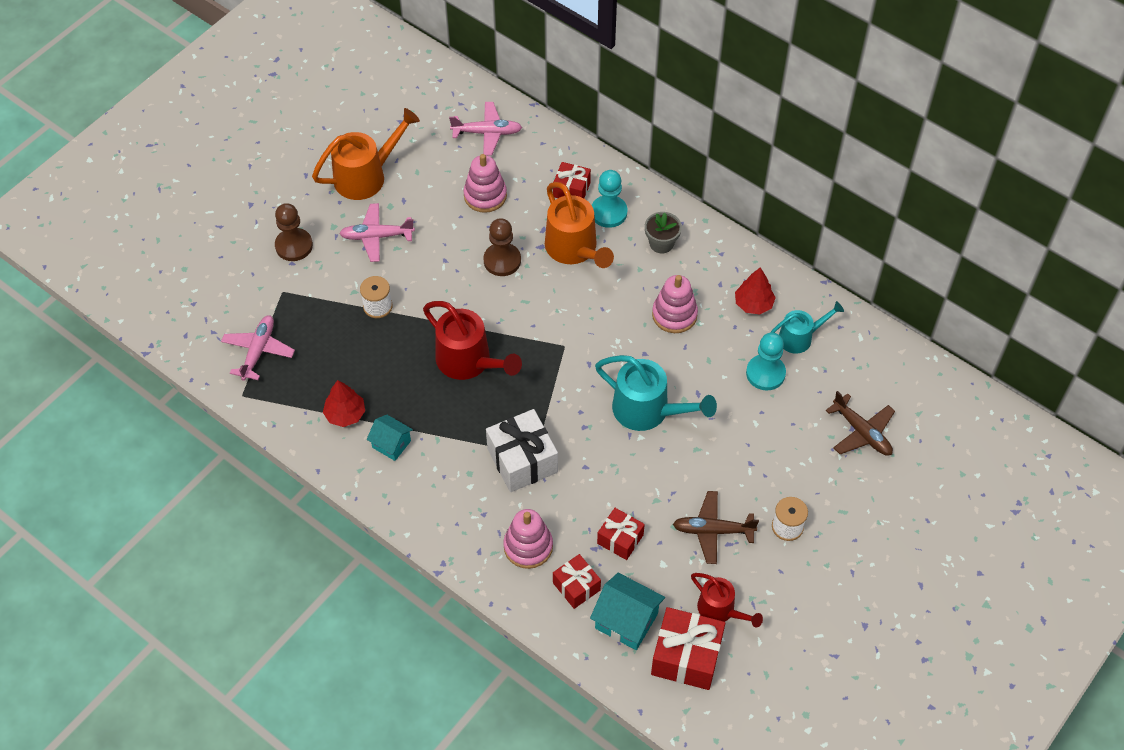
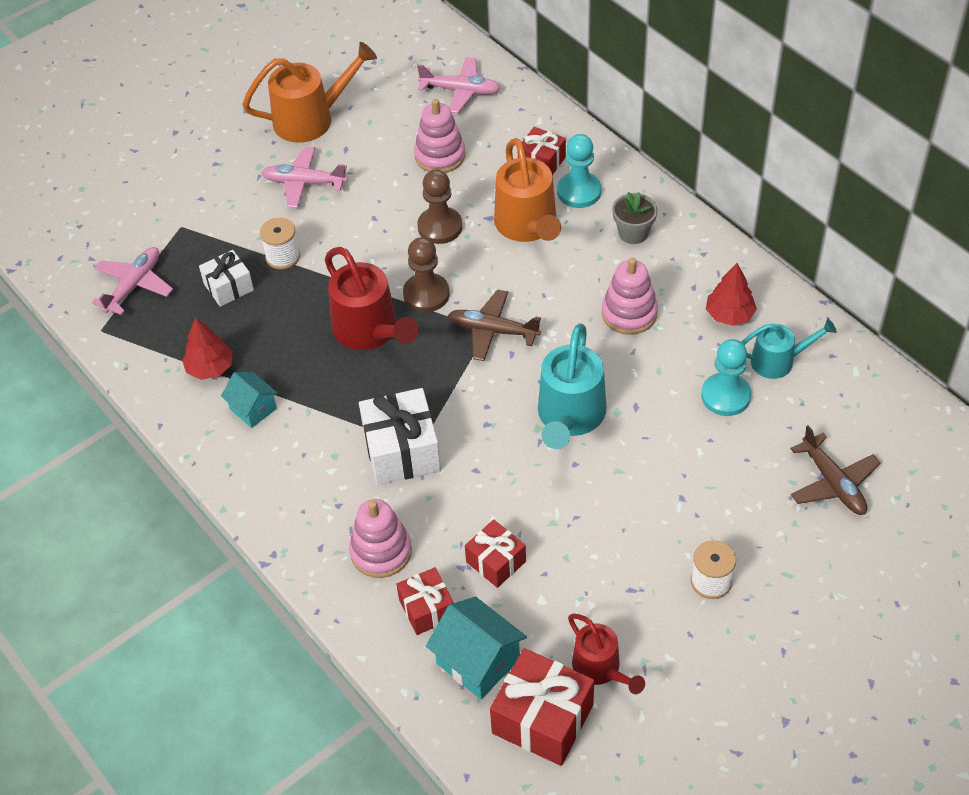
camera: 15 degrees right, 5 degrees down
brown pawn [275,203,313,261] -> brown pawn moved to [403,237,450,312]
turquoise watering can [595,355,717,431] -> turquoise watering can turned 60 degrees clockwise [538,323,606,449]
brown plane [673,491,759,564] -> brown plane moved to [448,289,541,361]
none -> white gift [199,250,254,307]

